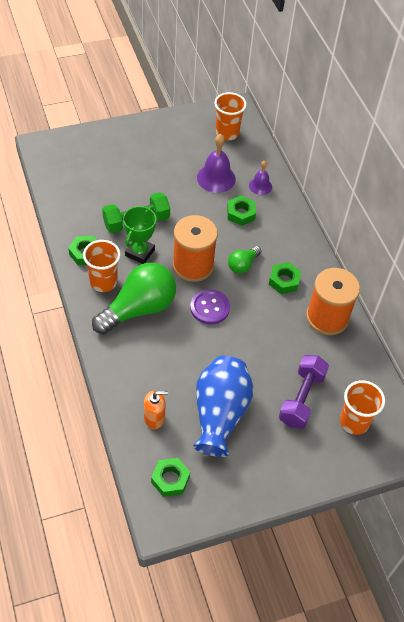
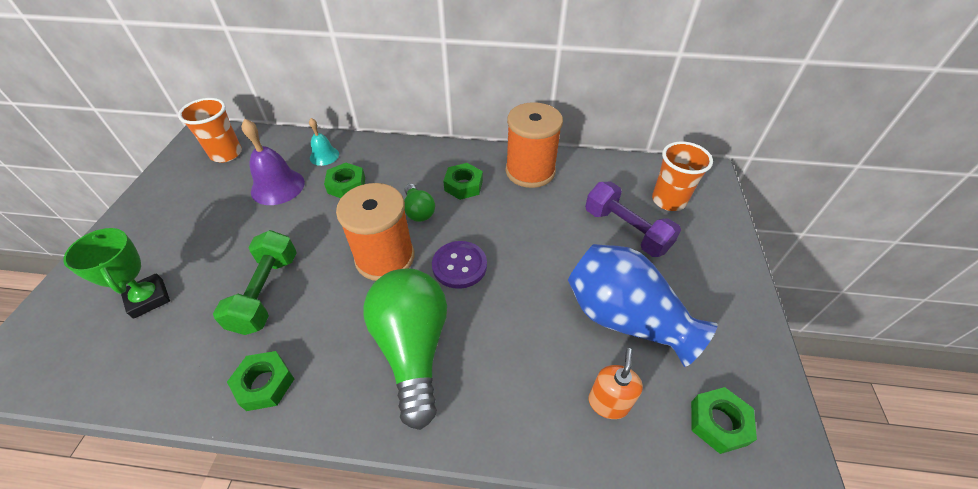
camera: 60 degrees left, 5 degrees down
orange cup [83,240,121,292] -> none
green trophy [123,206,156,264] -> green trophy moved to [63,228,170,319]
purple bell [249,161,272,195] -> turquoise bell [309,118,339,166]

